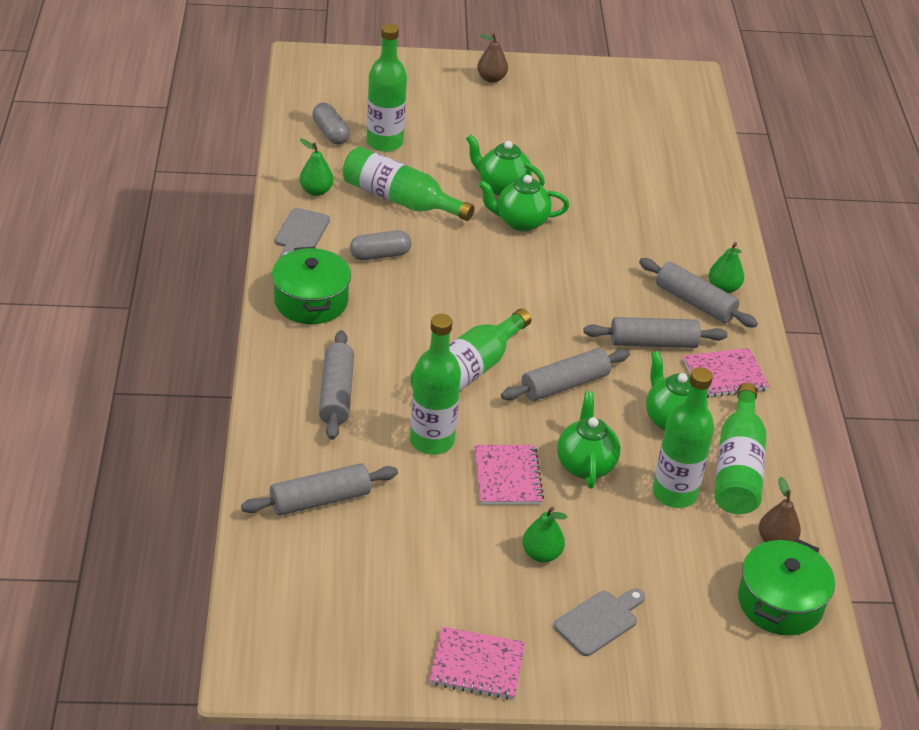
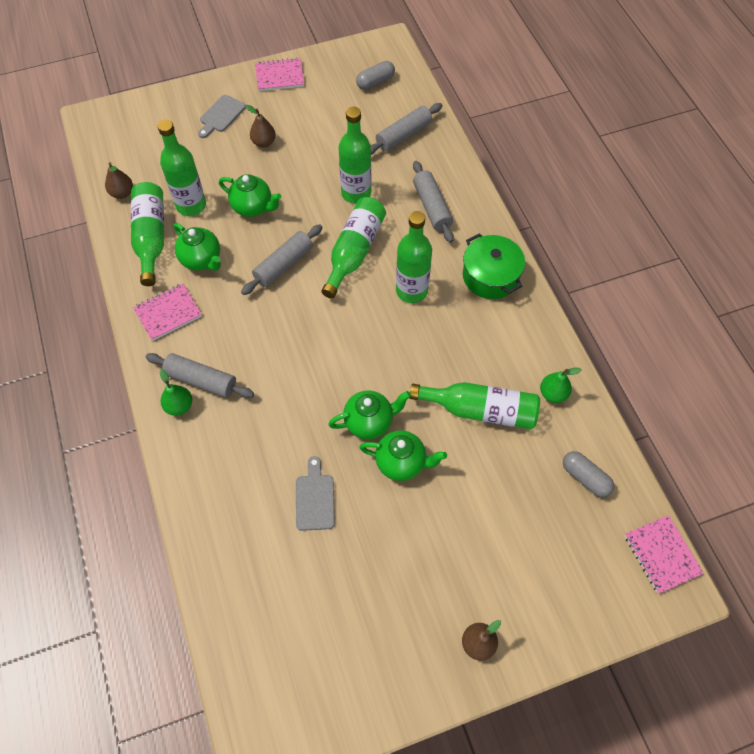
camera: 165 degrees right, 20 degrees up
grey cutting board [275,208,330,258] -> grey cutting board moved to [296,456,335,531]
grey capsule [350,230,412,260] -> grey capsule moved to [356,61,395,90]
green bottle [367,24,407,152] -> green bottle moved to [396,211,432,303]
pink notebook [475,445,544,505] -> pink notebook moved to [624,515,704,594]
green pear [522,507,567,563] -> brown pear [246,105,276,147]
green teapot [557,391,620,488] -> green teapot turned 45 degrees counterclockwise [219,174,281,217]
grey rolling pin [583,317,728,348] -> none
green pot [738,539,835,636] -> none

